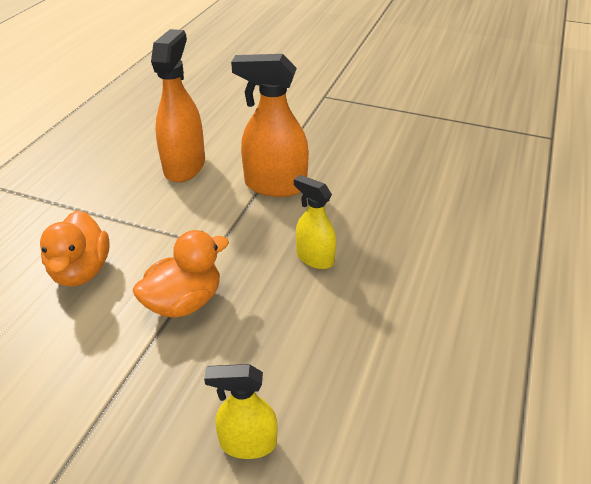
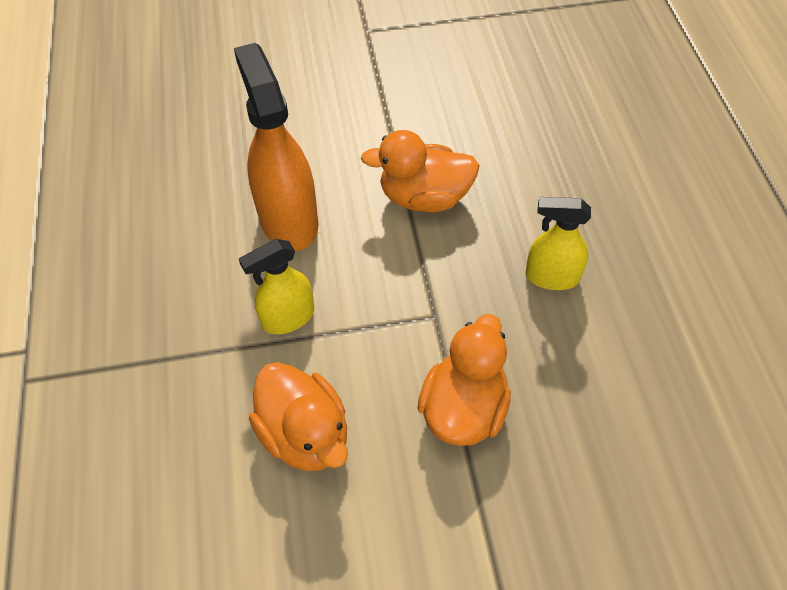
camera: 30 degrees left, 15 degrees up
yellow spray bottle [204,364,278,459] -> yellow spray bottle moved to [239,239,314,334]
orange spray bottle [231,54,309,197] -> orange duck [361,130,480,212]

